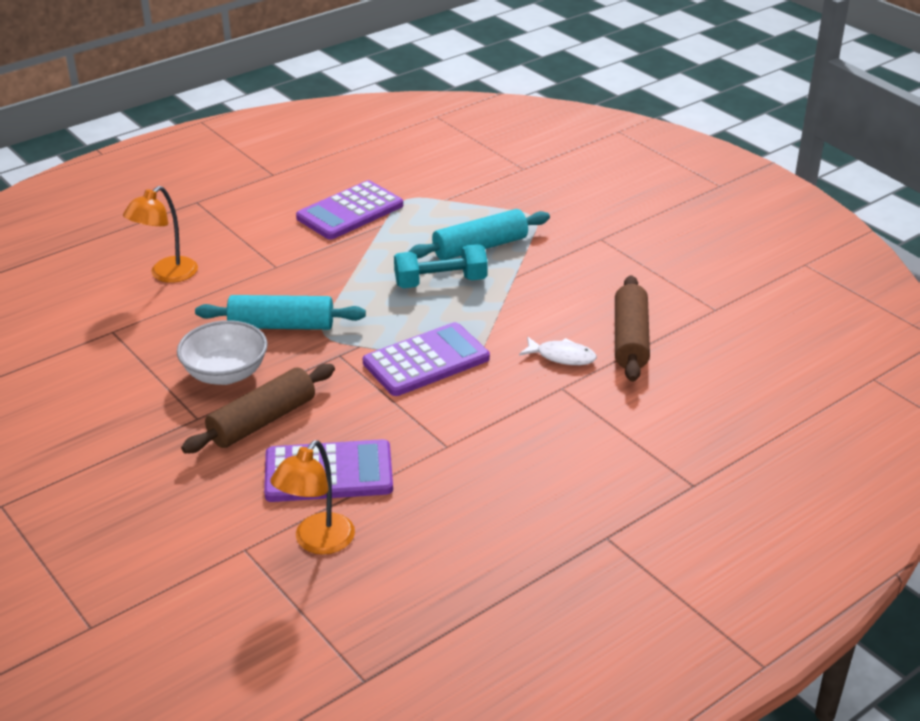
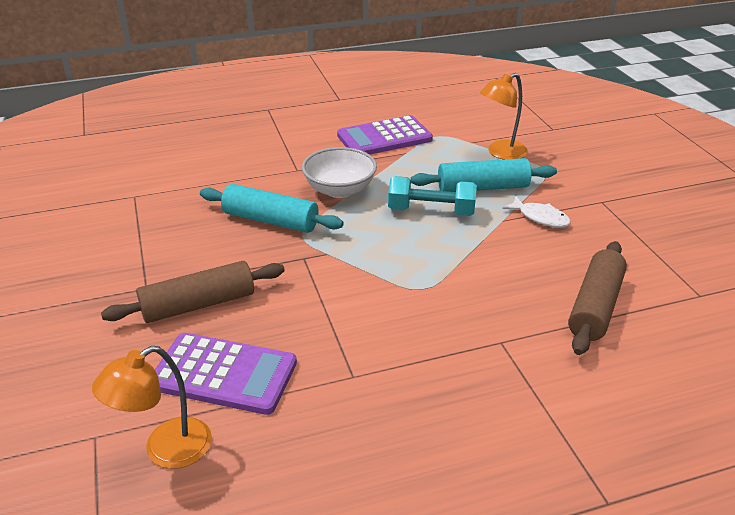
camera: 20 degrees right, 0 degrees up
orange lamp [123,186,198,283] -> orange lamp moved to [480,73,528,159]
white bowl [177,320,268,385] -> white bowl moved to [302,147,377,198]
purple calculator [363,322,490,396] -> none
white fish [519,337,597,365] -> white fish moved to [502,196,571,227]

